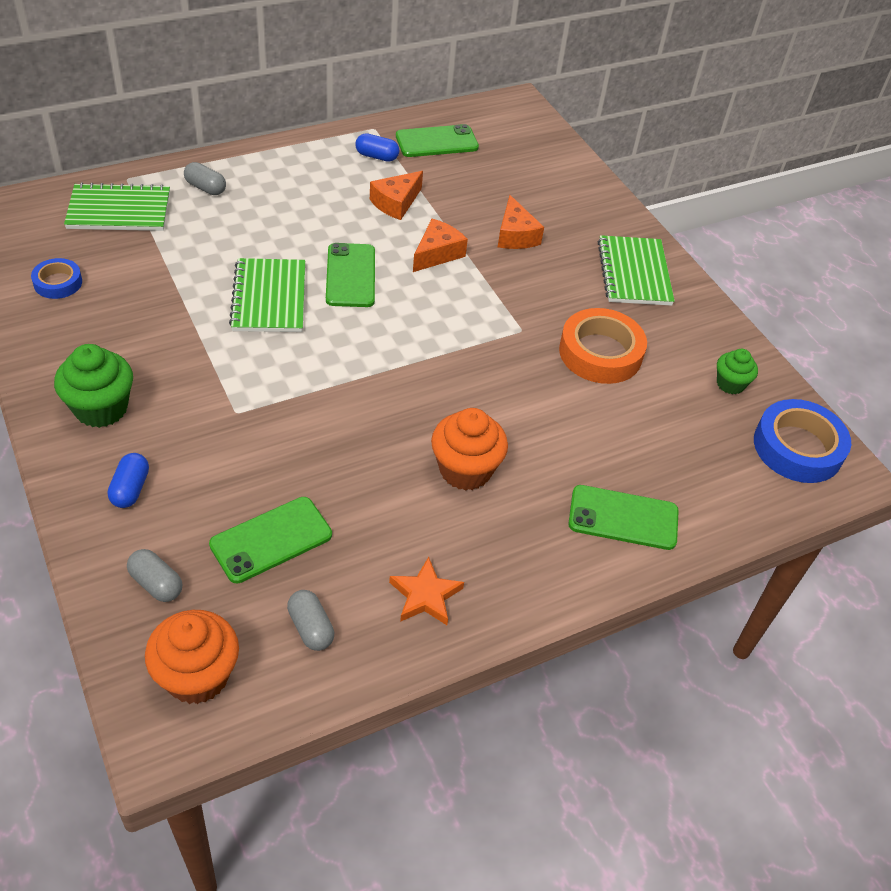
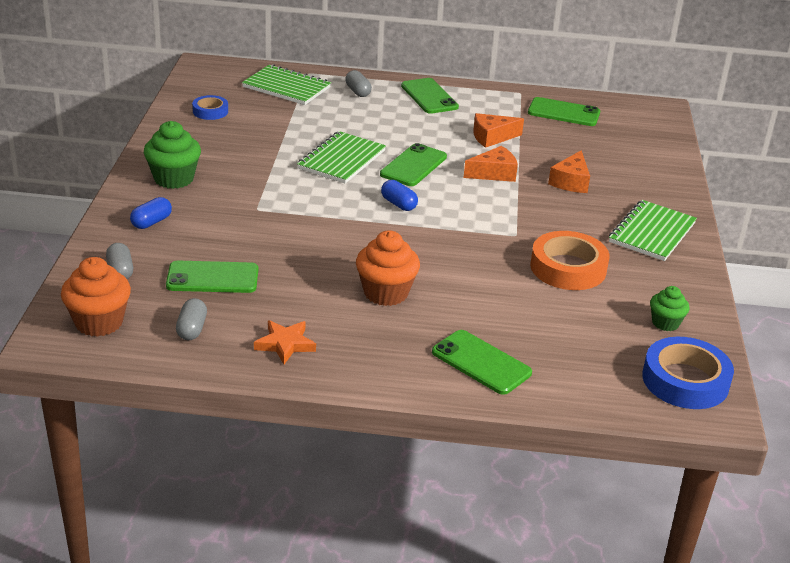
camera: 35 degrees right, 15 degrees down
blue capsule [355,133,399,162] -> blue capsule moved to [381,180,418,211]
none -> green phone [401,78,459,114]

